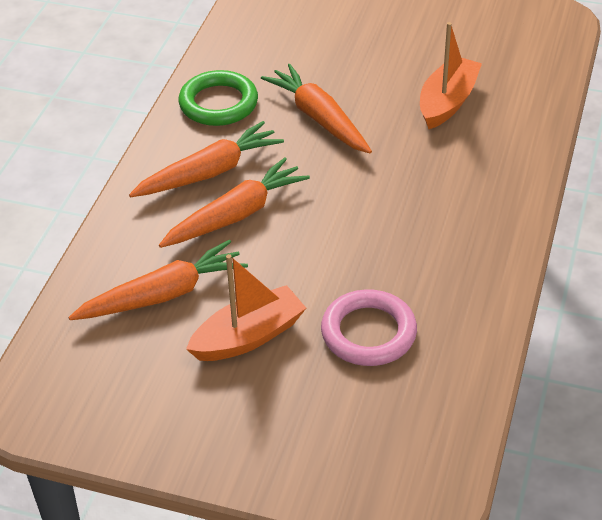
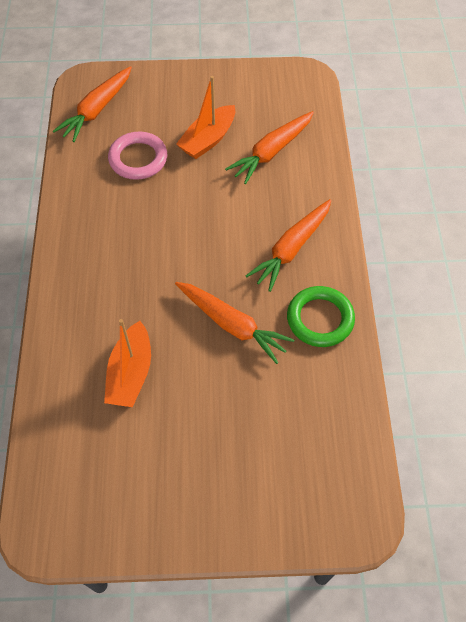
camera: 160 degrees right, 15 degrees up
orange carrot [159,158,310,248] -> orange carrot moved to [53,66,132,142]

